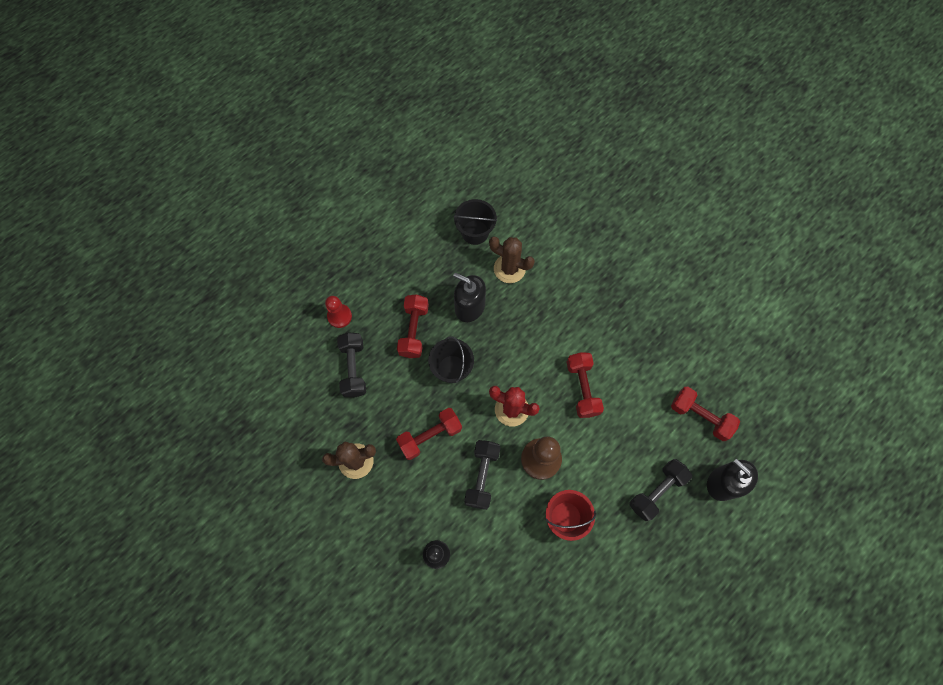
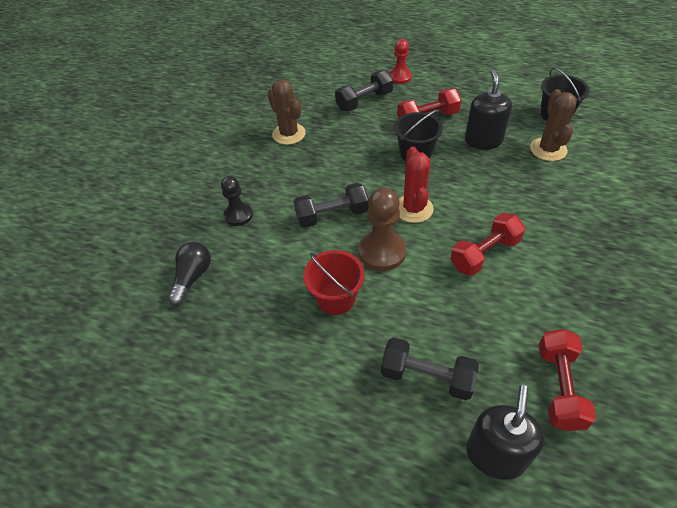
camera: 65 degrees right, 20 degrees down
red dumbbell [396,408,462,460] -> none
none -> black light bulb [168,242,211,305]

